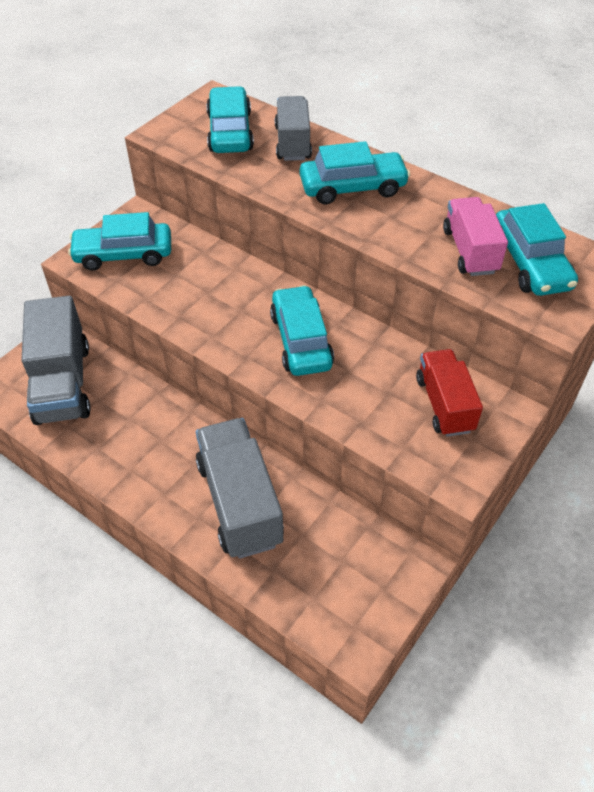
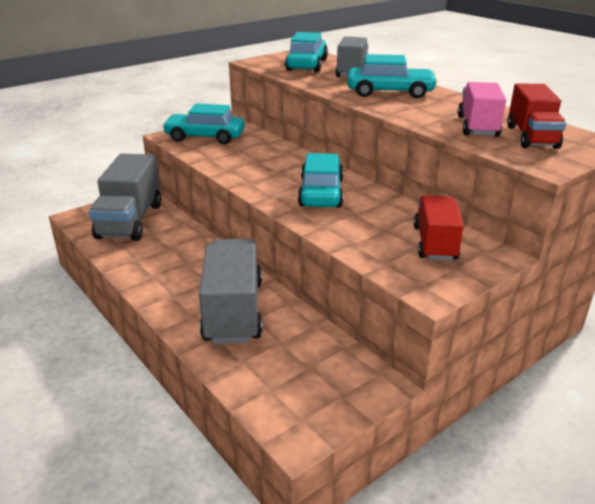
camera: 15 degrees right, 20 degrees down
turquoise car [496,203,578,296] -> red truck [507,83,566,149]

